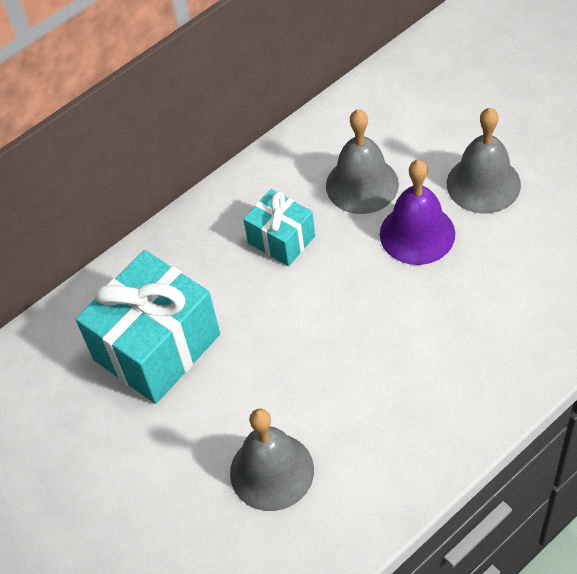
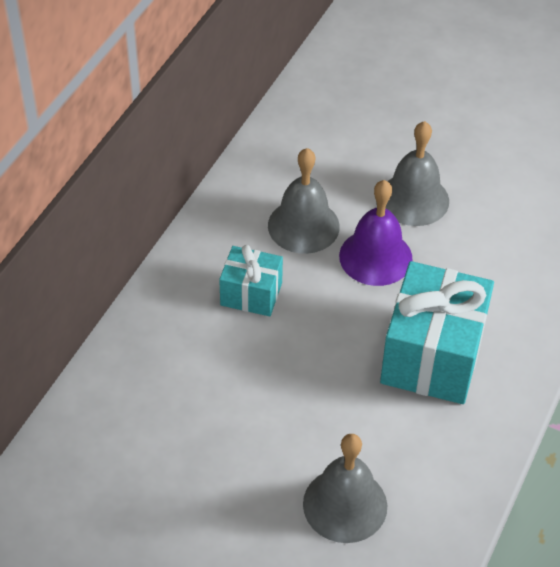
camera: 30 degrees left, 5 degrees down
turquoise gift [75,250,220,404] -> turquoise gift moved to [380,261,494,404]

